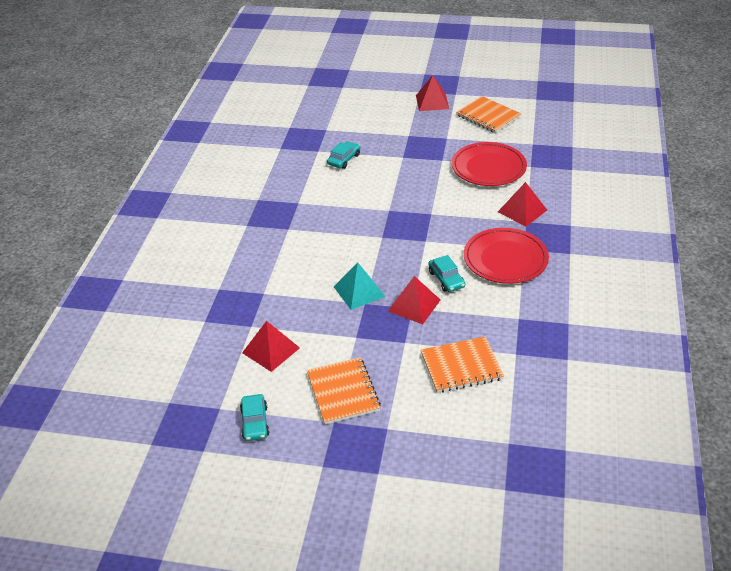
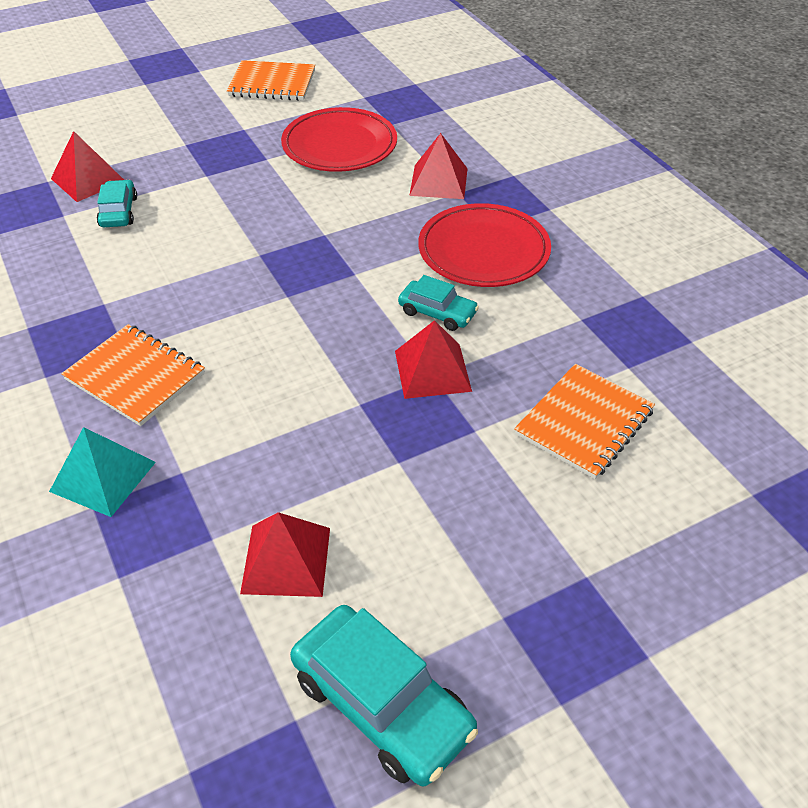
camera: 40 degrees left, 5 degrees up
turquoise car [240,394,270,441] -> turquoise car [290,605,478,787], size x1.75
orange notebook [307,357,381,425] -> orange notebook moved to [61,324,205,426]
turquoise pyramid [334,262,386,310] -> turquoise pyramid moved to [49,427,156,517]
red pyramid [416,75,449,111] -> red pyramid moved to [51,131,124,202]

